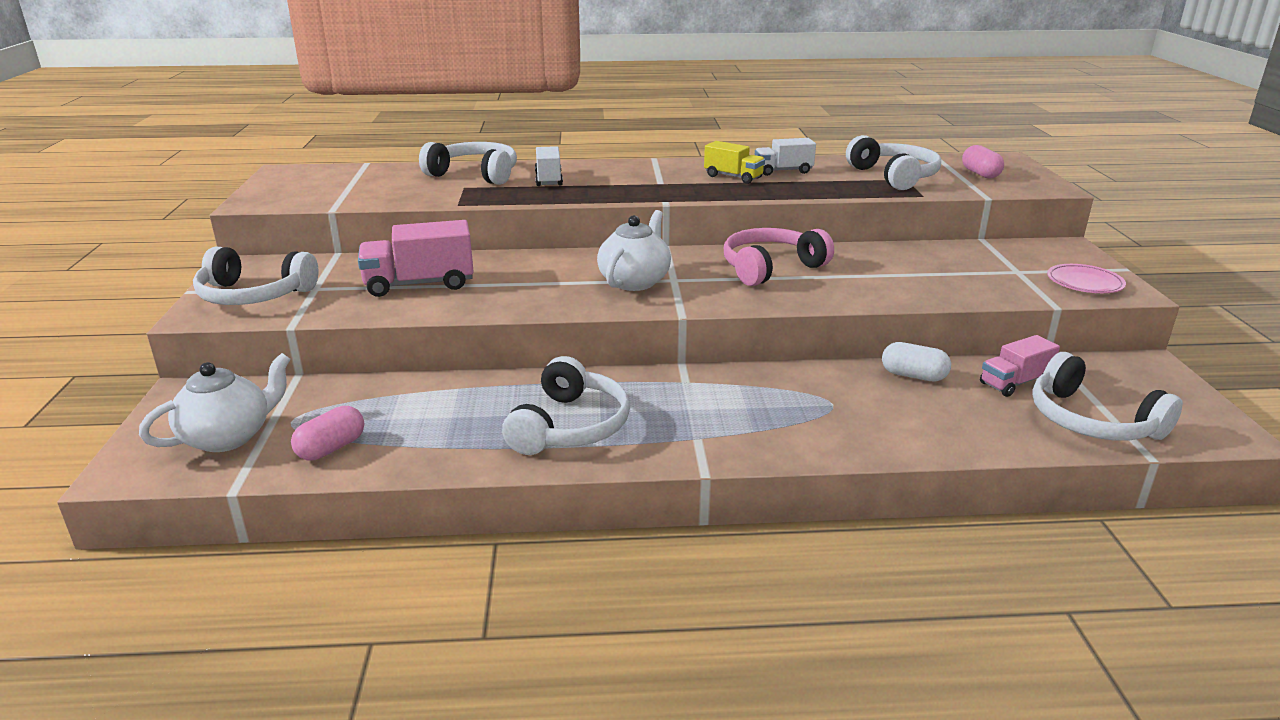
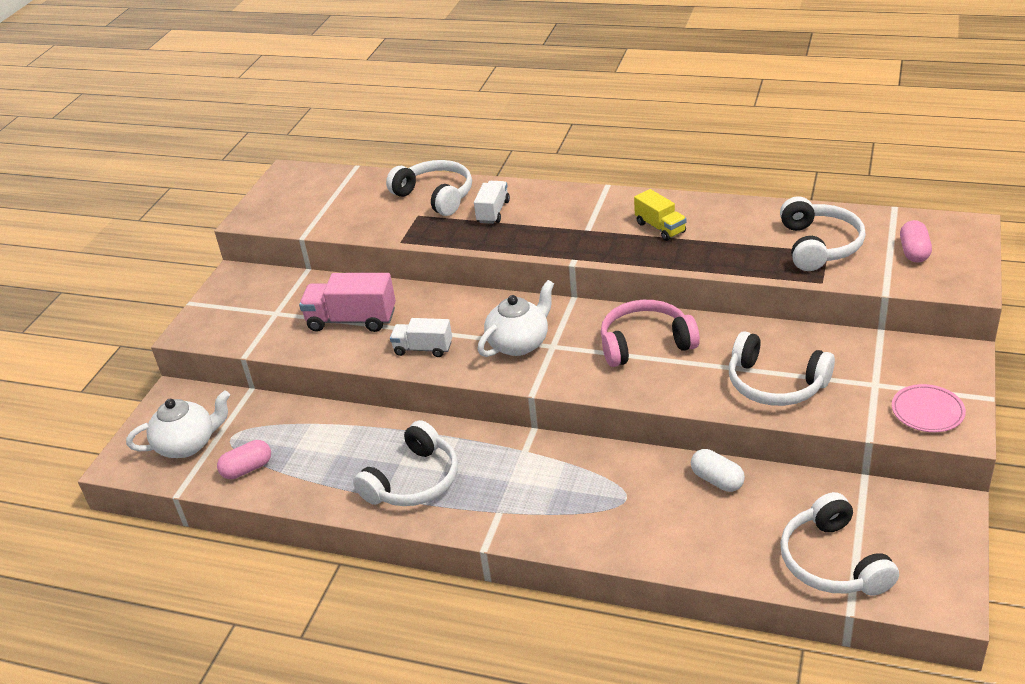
camera: 25 degrees right, 10 degrees up
white headphones [193,247,319,305] -> white headphones moved to [729,331,835,406]
white truck [755,138,816,176] -> white truck moved to [390,318,452,357]
pink truck [980,335,1060,397] -> none

